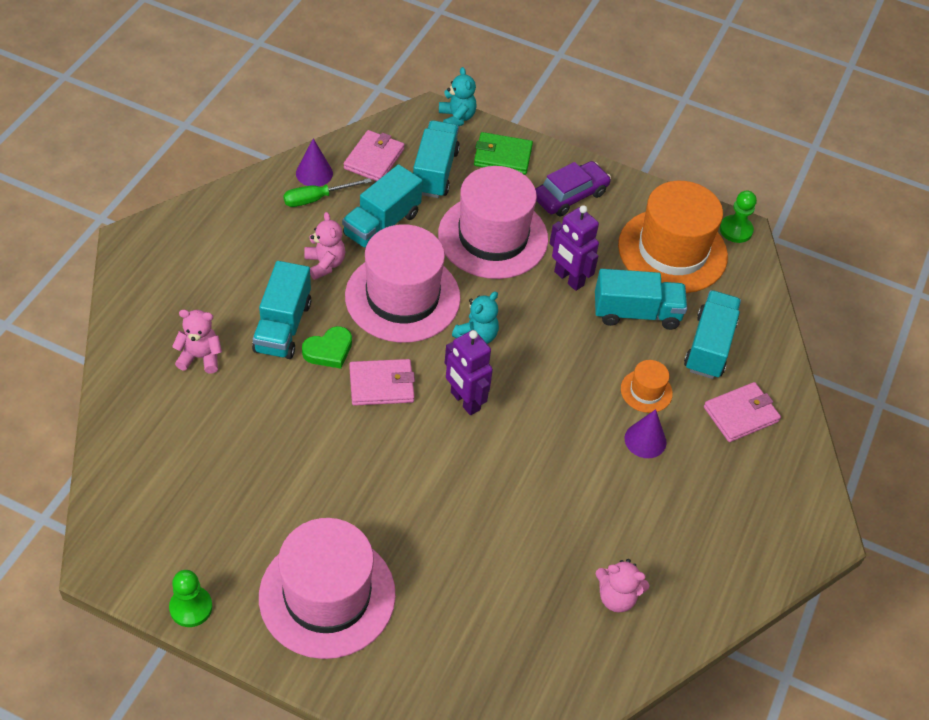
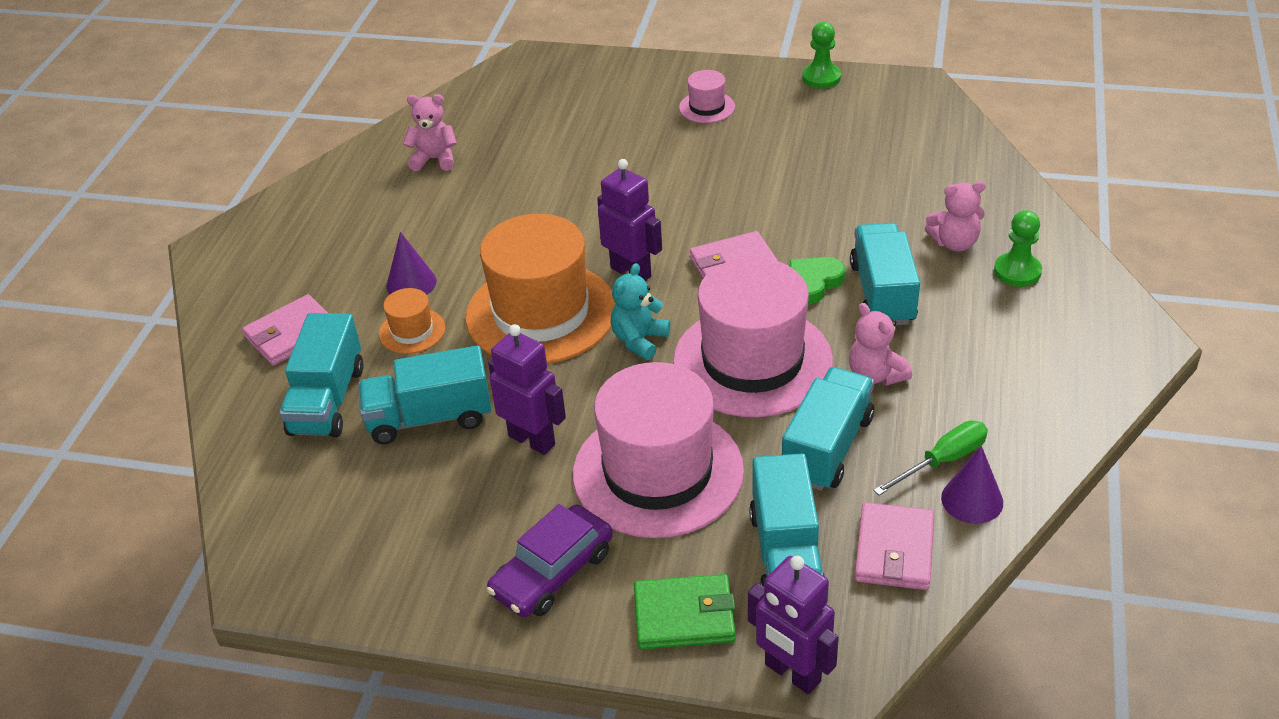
camera: 175 degrees right, 10 degrees down
pink hat [259,518,396,659] -> pink hat [679,70,735,123], size x0.44
turquoise teddy bear [439,67,477,126] -> purple robot [748,556,839,694]
orange hat [618,181,728,293] -> orange hat moved to [466,214,616,364]
green pawn [720,191,757,243] -> green pawn moved to [994,210,1042,287]

